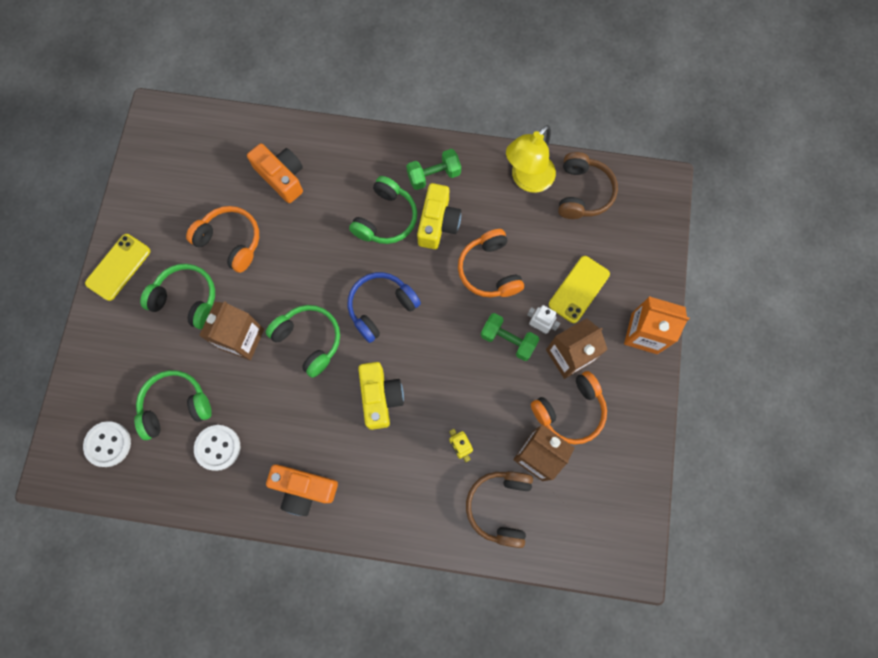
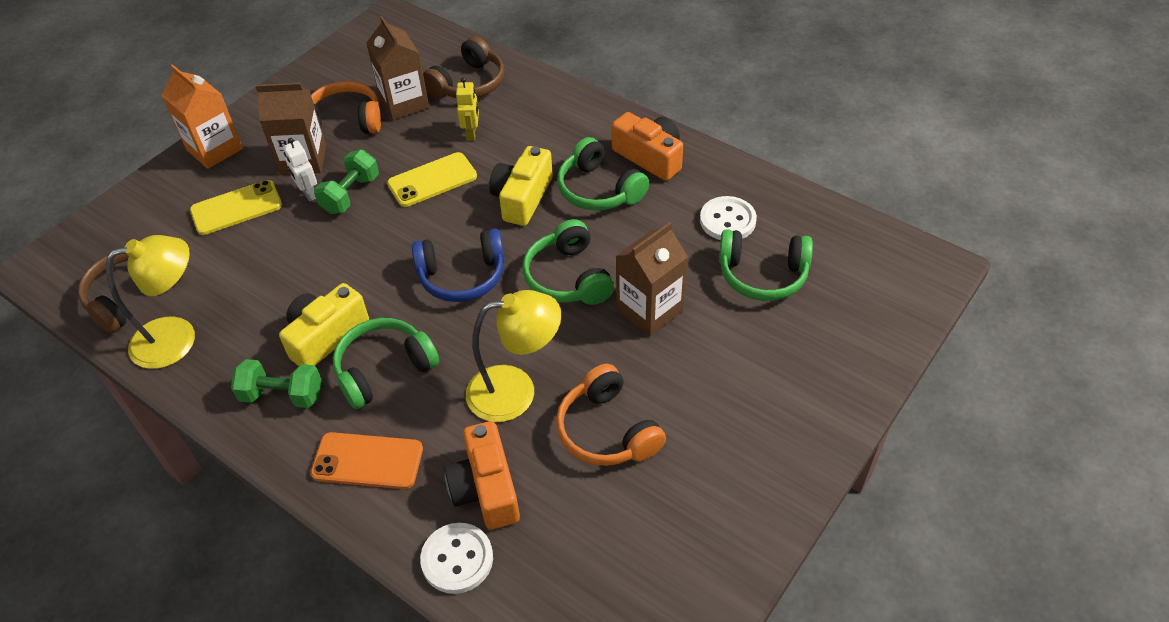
camera: 150 degrees left, 25 degrees down
white button [83,421,131,467] -> white button moved to [420,523,493,594]
yellow phone [85,234,150,301] -> yellow phone moved to [387,152,477,207]
green headphones [140,264,215,329] -> green headphones moved to [557,137,649,211]
orange headphones [458,229,524,297] -> none
green dumbbell [481,313,540,361] -> green dumbbell turned 60 degrees clockwise [314,150,379,214]
none -> orange phone [310,432,423,489]
none -> yellow lamp [466,290,562,422]

